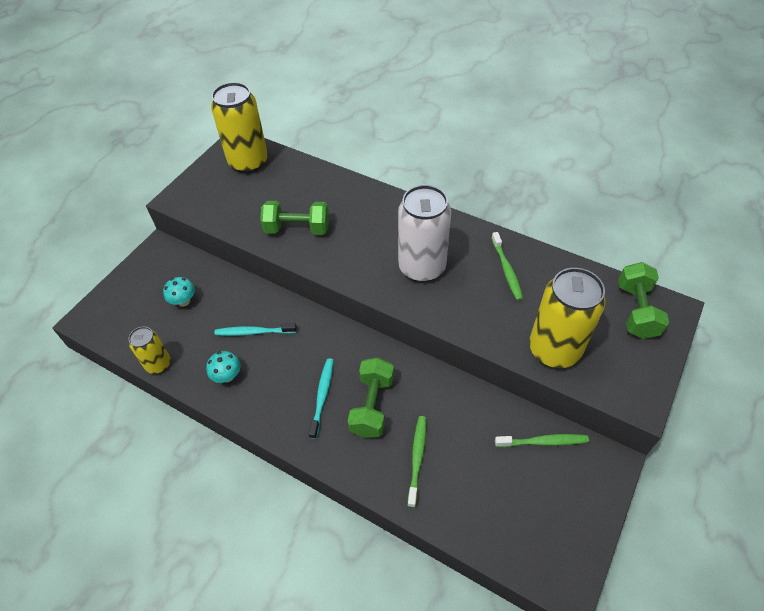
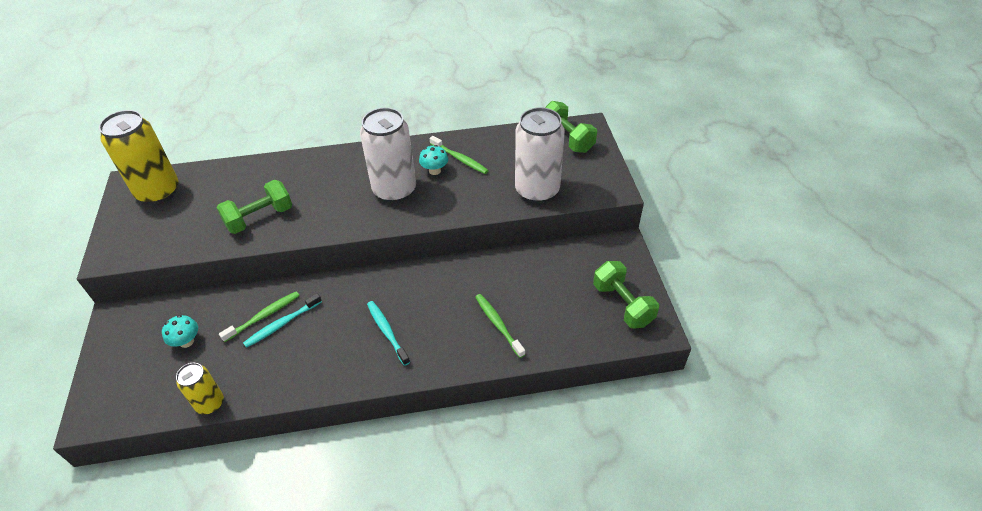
camera: 40 degrees left, 5 degrees down
turquoise mushroom [206,351,241,383] -> turquoise mushroom moved to [419,145,448,175]
green dumbbell [348,358,394,438] -> green dumbbell moved to [593,261,659,329]
green toothbrush [495,434,589,447] -> green toothbrush moved to [219,291,300,342]
yellow can [529,268,606,368] -> white can [515,107,565,203]

